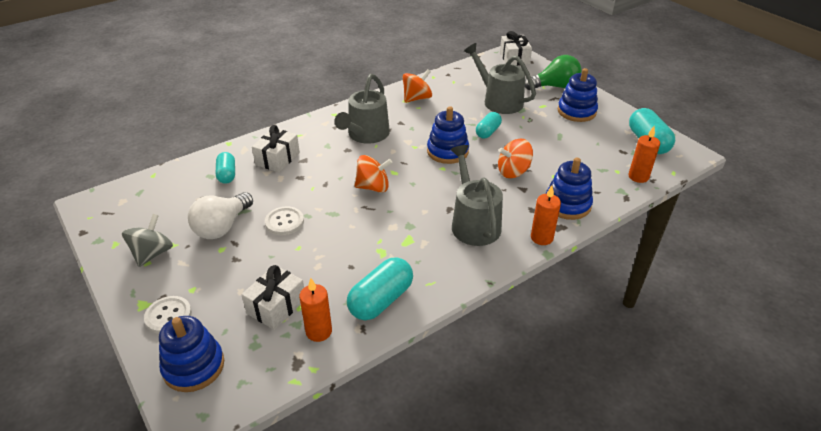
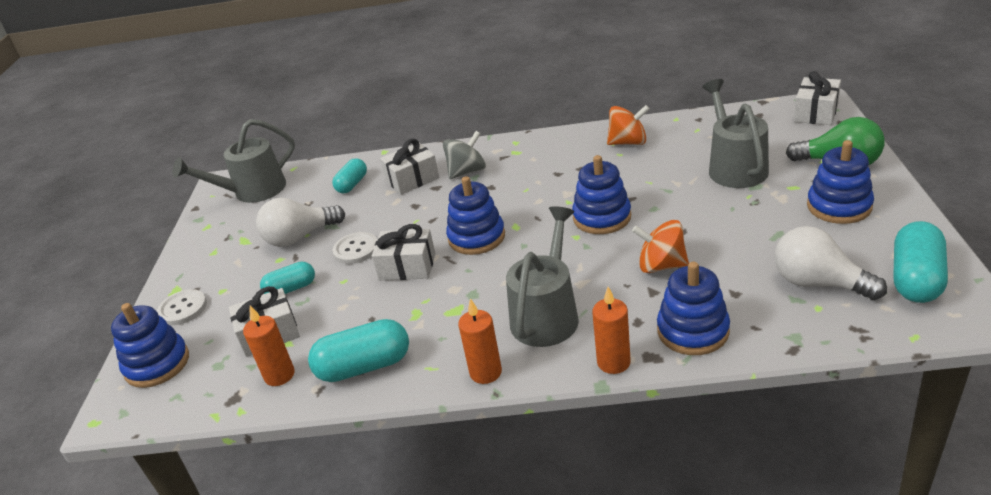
camera: 40 degrees right, 5 degrees down
grey spinning top [122,214,173,267] -> grey spinning top moved to [443,131,486,179]
grey watering can [334,74,390,144] -> grey watering can moved to [173,119,295,203]
orange spinning top [355,155,392,193] -> blue stacking toy [446,176,505,255]
turquoise capsule [476,112,502,139] -> turquoise capsule moved to [260,261,315,294]
orange candle [628,126,660,183] -> orange candle moved to [458,298,502,384]
none -> white gift [372,224,435,281]
none -> white light bulb [775,226,887,300]

